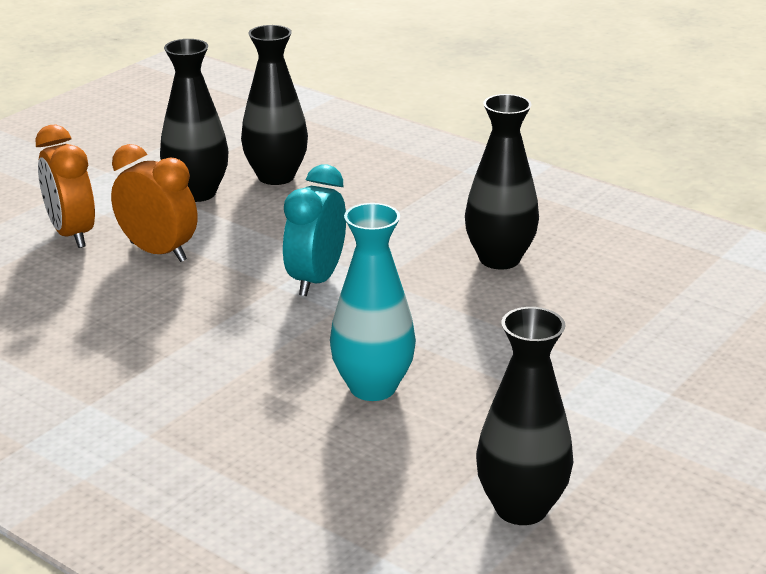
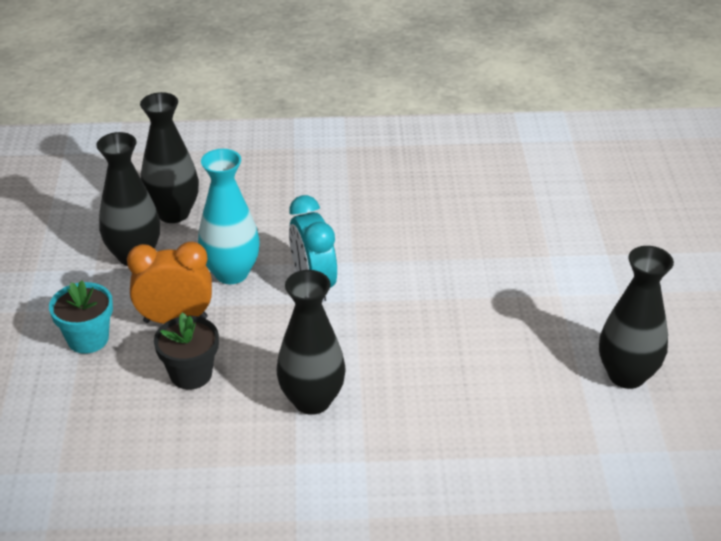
camera: 40 degrees left, 10 degrees up
orange clock [35,125,95,248] -> turquoise flower pot [49,281,113,354]
turquoise vase [330,203,416,401] -> turquoise vase moved to [198,149,260,284]
black vase [465,94,539,270] -> black vase moved to [276,270,346,415]
none -> black flower pot [154,312,219,390]

